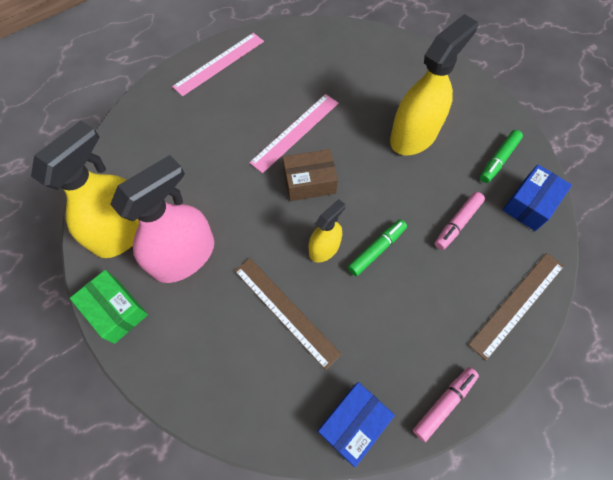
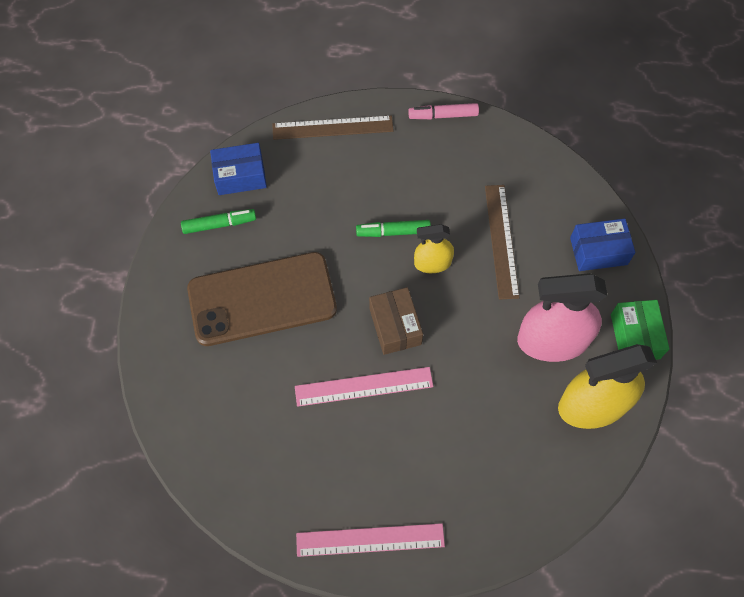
camera: 140 degrees left, 0 degrees up
brown box [283,149,338,201] -> brown box turned 45 degrees clockwise [369,287,423,355]
blue box [317,382,395,467] -> blue box moved to [570,219,635,271]
yellow spray bottle [390,14,478,155] -> brown phone [187,252,337,346]
pink marker [435,192,485,250] -> none

